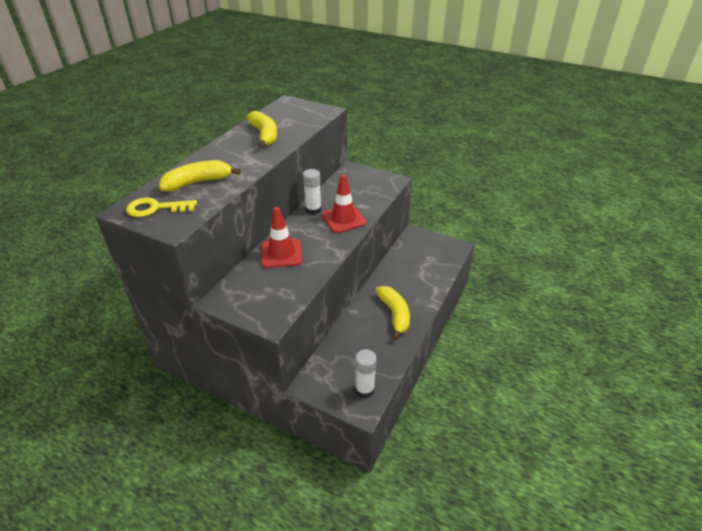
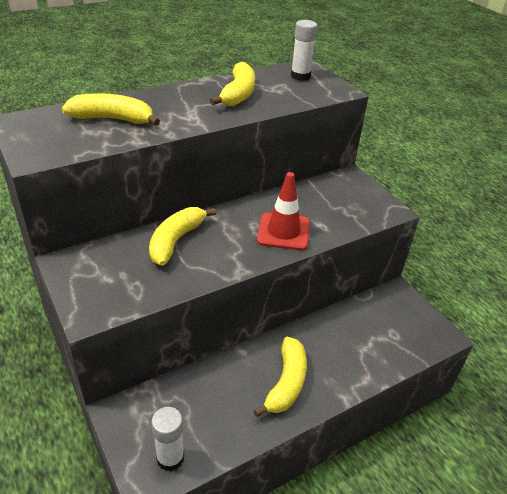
camera: 30 degrees right, 0 degrees up
yellow key [126,198,197,217] -> none
red traffic cone [262,207,303,268] -> yellow banana [149,207,216,266]
white glue stick [303,169,322,215] -> white glue stick moved to [291,20,318,81]

